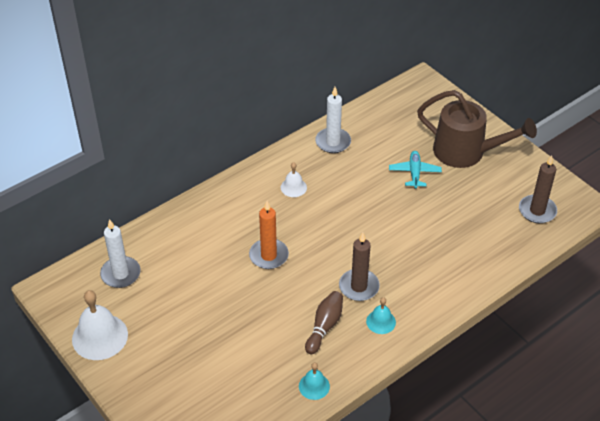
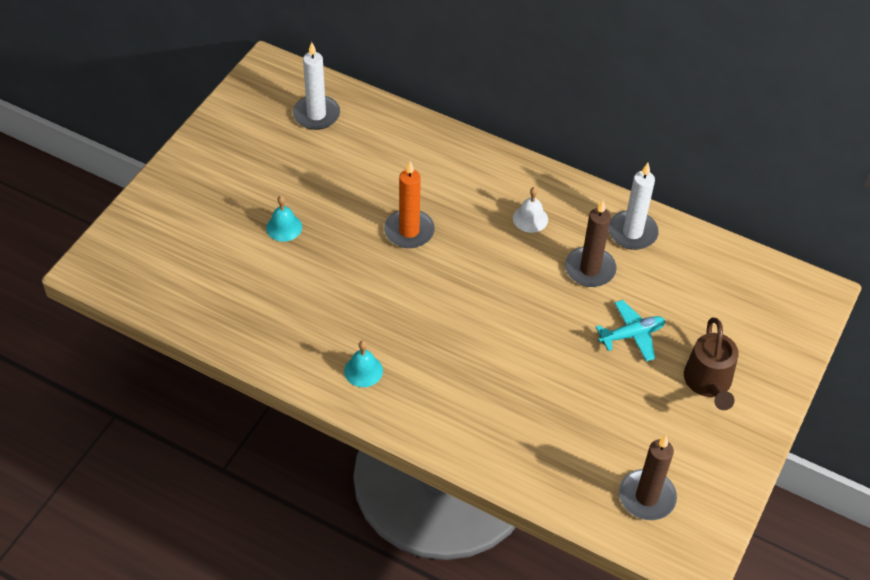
camera: 65 degrees right, 5 degrees up
white bell [72,290,128,360] -> none
turquoise bell [299,362,330,400] -> turquoise bell moved to [266,196,302,242]
brown bowling pin [305,291,343,354] -> none
brown candle [339,232,380,301] -> brown candle moved to [565,200,617,287]
brown watering can [417,90,537,168] -> brown watering can [684,318,739,410], size x0.64

